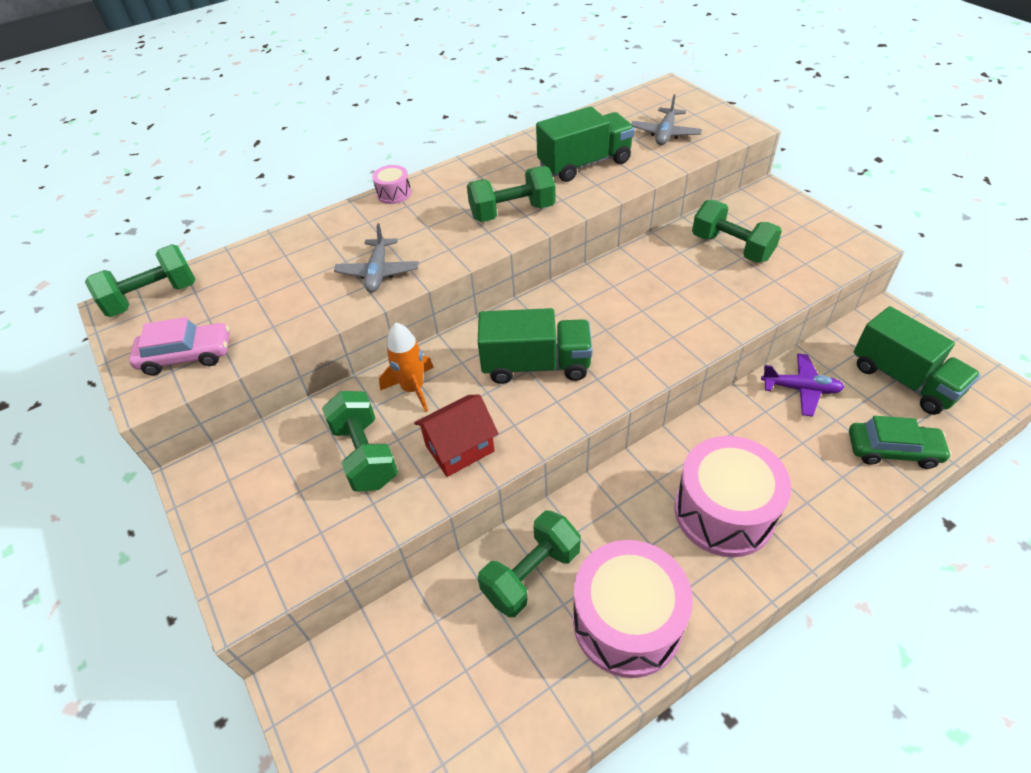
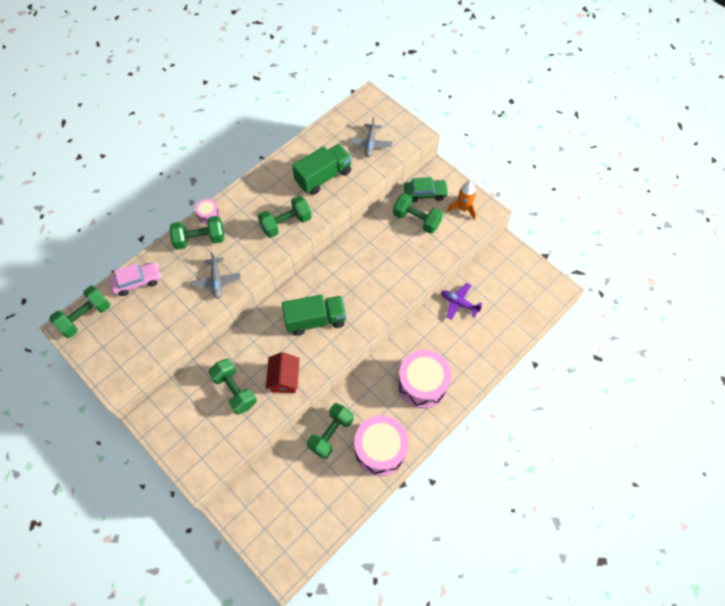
camera: 15 degrees left, 15 degrees up
pink car [129,317,230,375] -> pink car moved to [109,262,161,296]
orange rocket [379,323,434,412] -> orange rocket moved to [447,181,476,220]
red house [414,394,498,477] -> red house turned 45 degrees counterclockwise [266,352,300,393]
purple plane [761,353,845,417] -> purple plane turned 150 degrees counterclockwise [441,283,482,320]
green car [849,416,952,469] -> green car moved to [404,177,449,202]
green truck [854,306,981,415] -> none
none -> green dumbbell [169,216,224,250]

